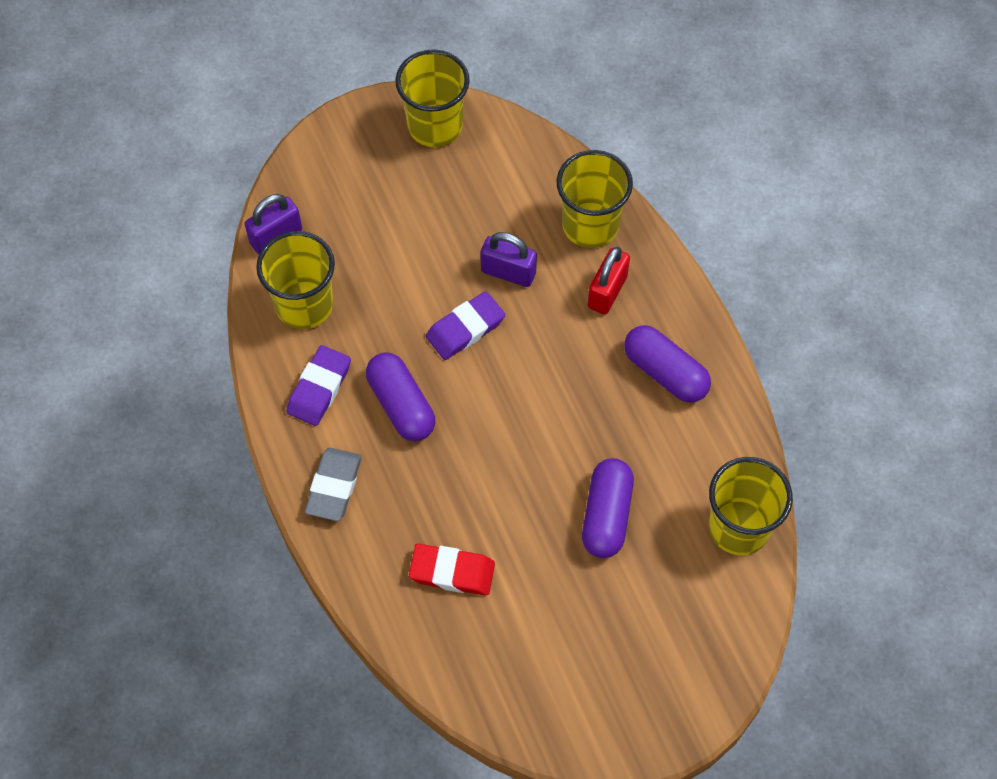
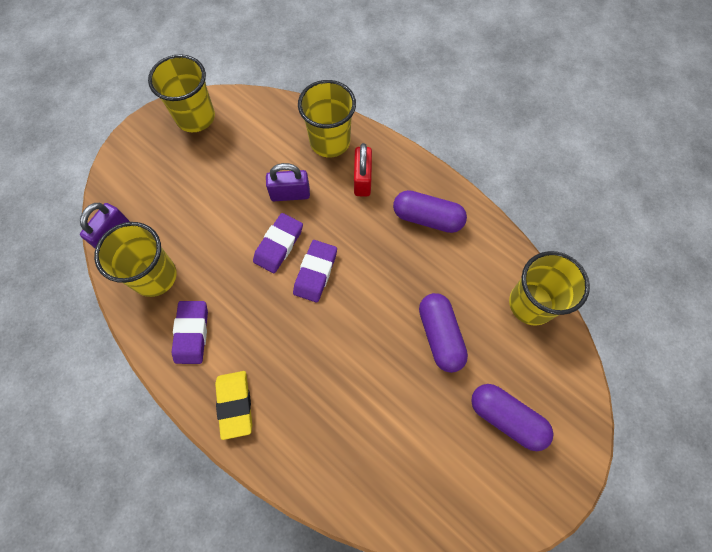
camera: 25 degrees left, 5 degrees up
grey eraser [305,448,362,521] -> yellow eraser [215,371,252,440]
purple capsule [366,352,435,441] -> purple capsule moved to [471,384,554,451]
red eraser [409,544,495,596] -> none
none -> purple eraser [293,240,337,302]

